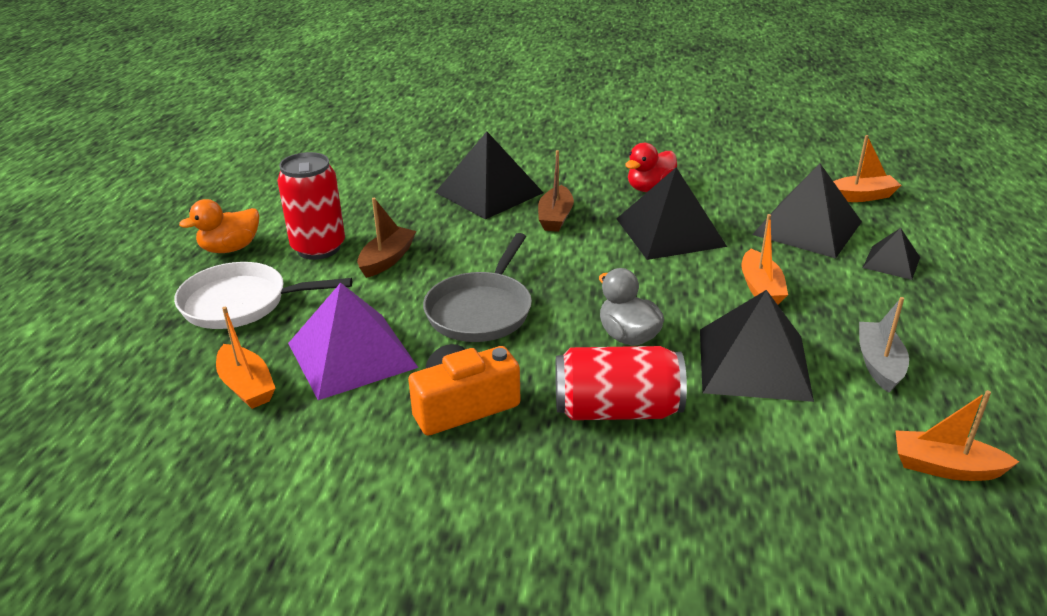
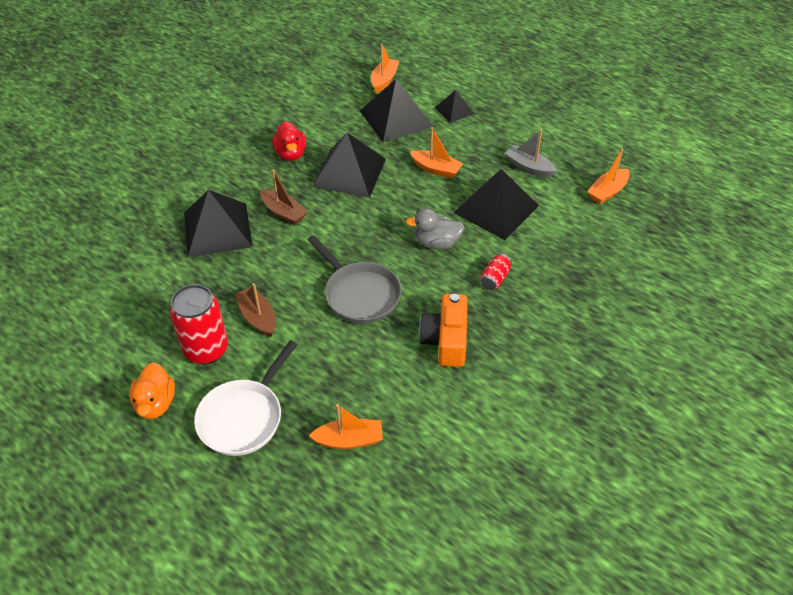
camera: 60 degrees left, 15 degrees up
purple pyramid [288,283,419,400] -> none
red can [555,346,687,420] -> red can [480,254,512,290], size x0.49

